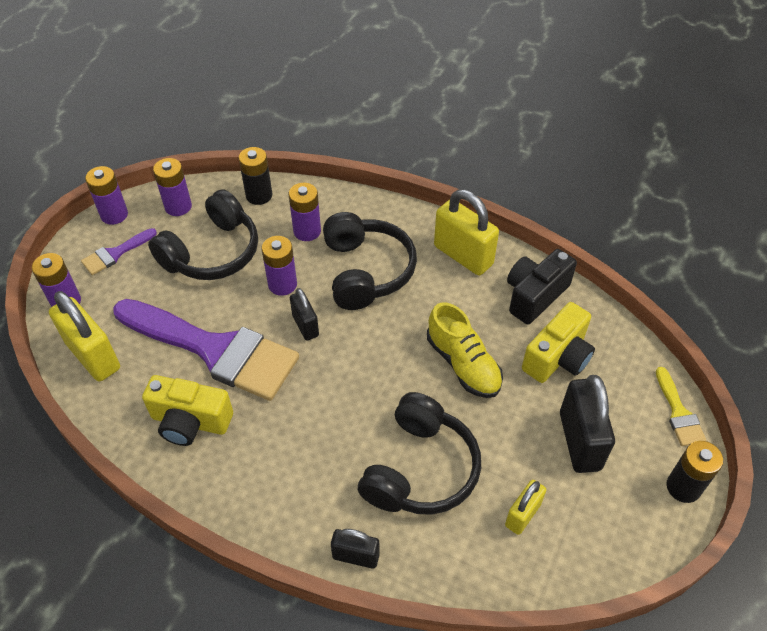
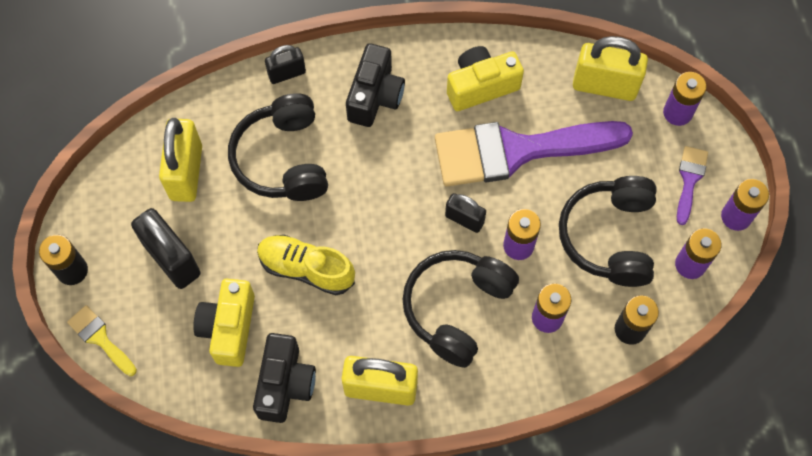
camera: 145 degrees right, 15 degrees up
black headphones [323,212,417,310] -> black headphones turned 75 degrees clockwise [402,250,519,368]
yellow padlock [505,480,546,535] -> yellow padlock [159,118,202,202], size x1.73
none -> black camera [346,43,405,127]

